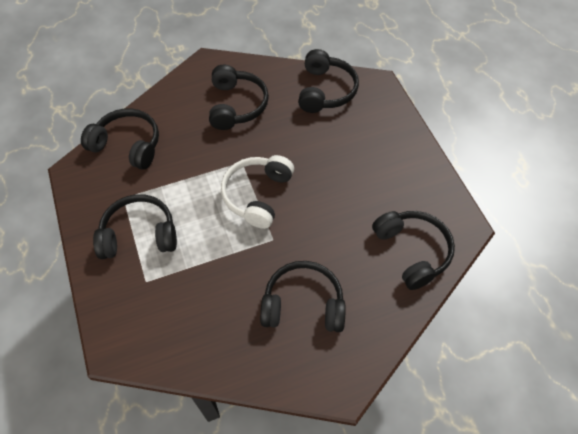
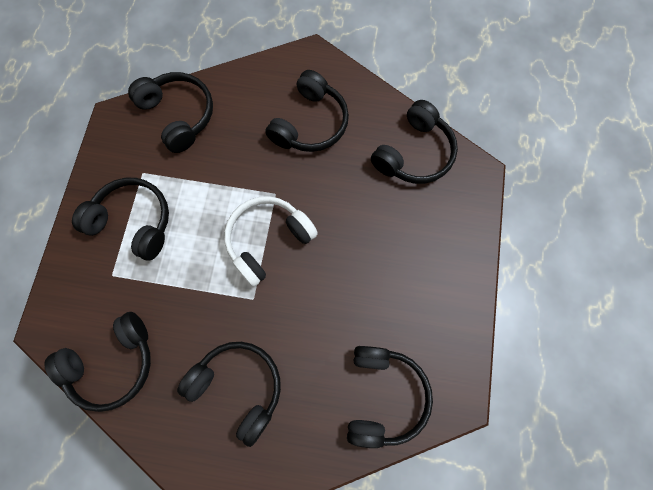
camera: 30 degrees right, 15 degrees up
none -> black headphones [44,312,151,412]

